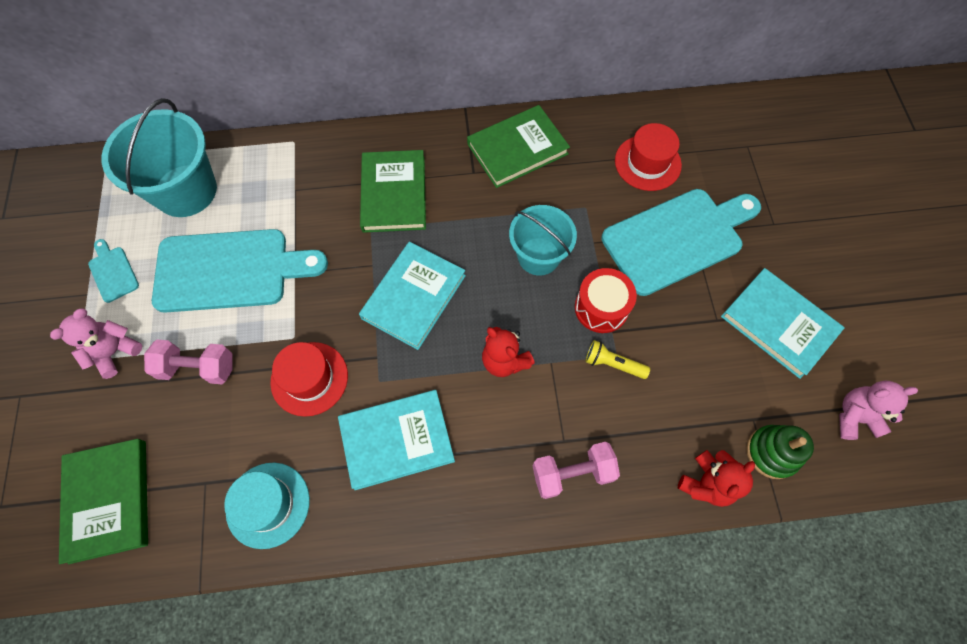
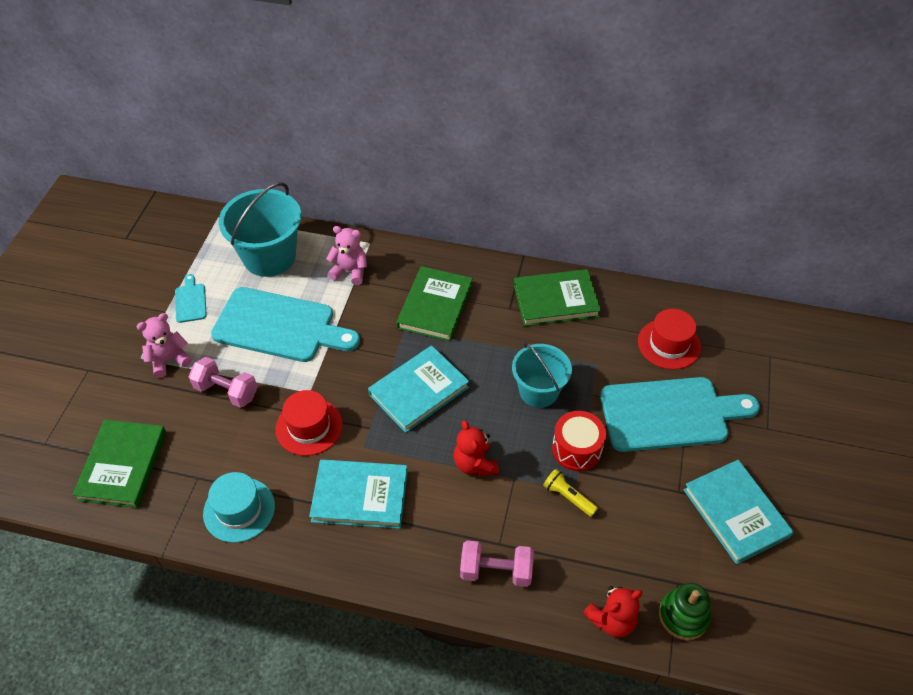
camera: 20 degrees right, 15 degrees down
pink teddy bear [839,381,918,440] -> pink teddy bear moved to [326,226,367,285]

